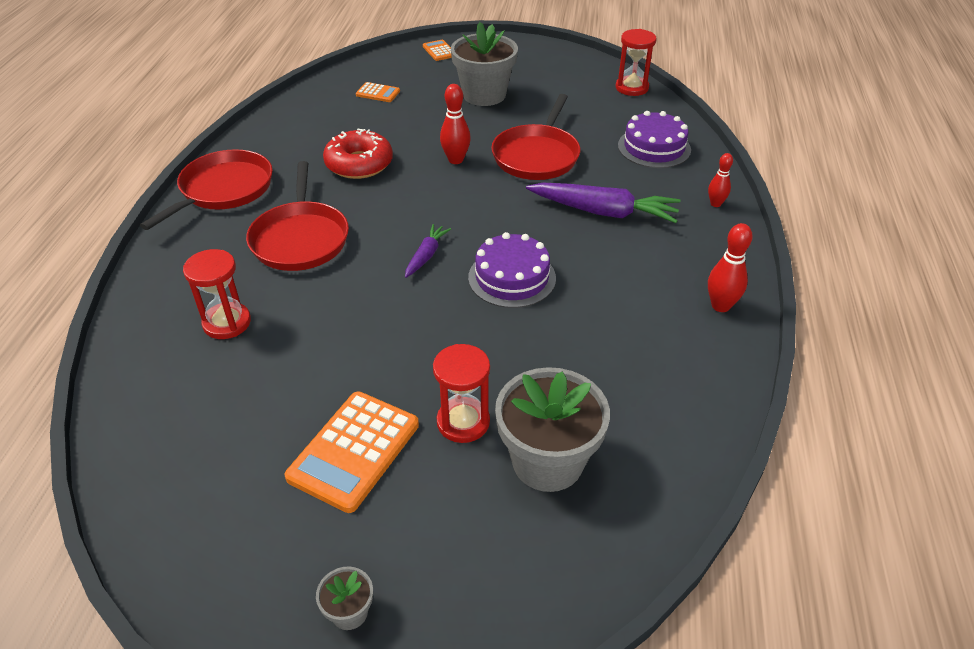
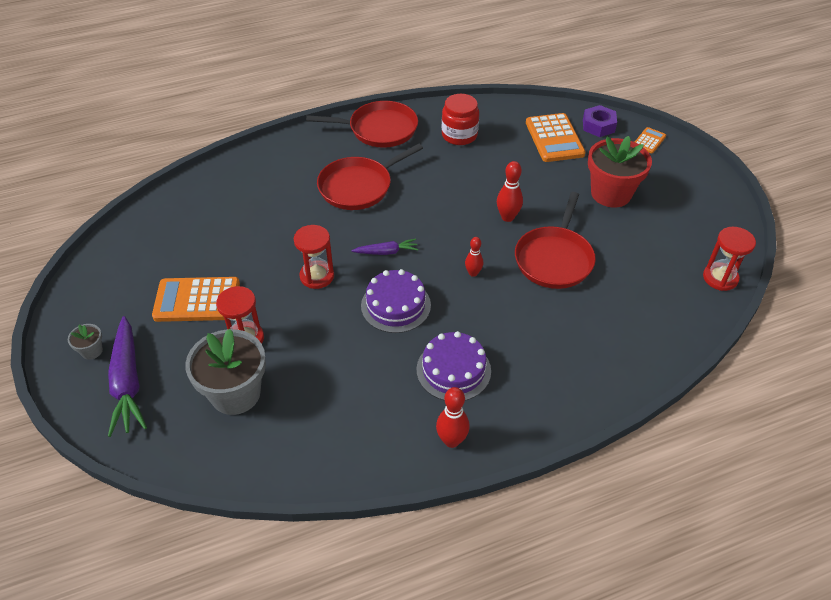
camera: 60 degrees right, 5 degrees up
red hourglass [183,249,251,339] -> red hourglass moved to [294,225,334,289]
red donut [323,129,393,179] -> none
orange calculator [356,82,400,102] -> orange calculator [526,113,586,162], size x1.97
grey flower pot [451,22,518,106] -> red flower pot [588,136,652,207]
red pan [491,94,580,180] -> red pan turned 60 degrees counterclockwise [515,192,596,289]
purple carrot [526,183,681,223] -> purple carrot moved to [108,316,147,437]
purple cake [618,111,691,168] -> purple cake moved to [417,331,491,401]
red bowling pin [708,153,733,207] -> red bowling pin moved to [465,237,483,277]
none -> red jar [442,94,479,145]
none -> purple nut [583,105,617,137]

